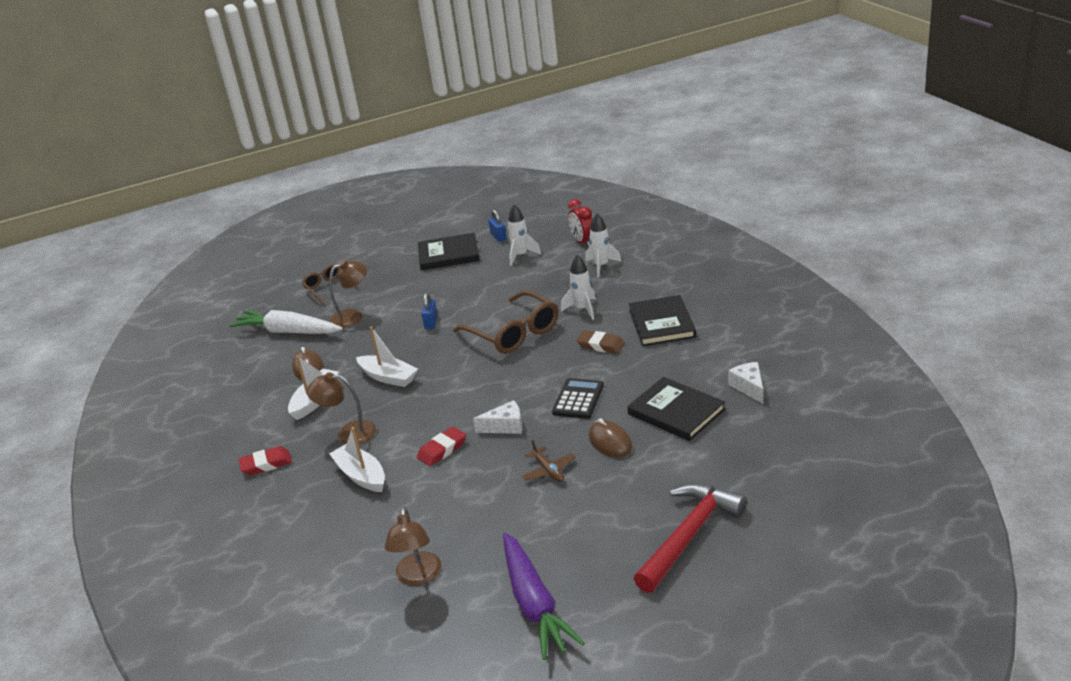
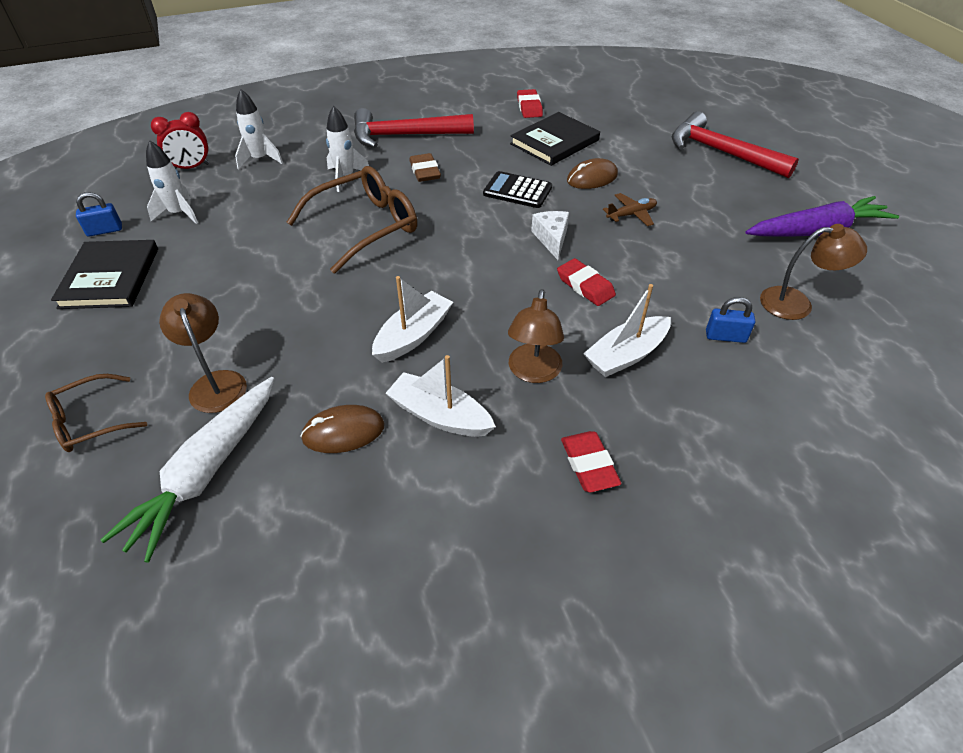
camera: 90 degrees left, 15 degrees up
blue padlock [421,292,438,329] -> blue padlock moved to [706,297,755,343]
brown eraser [576,330,625,354] -> brown eraser turned 45 degrees counterclockwise [409,153,441,182]
black book [629,295,696,346] -> red hammer [354,108,474,148]
white cheese [728,362,763,404] -> red eraser [517,89,543,118]

